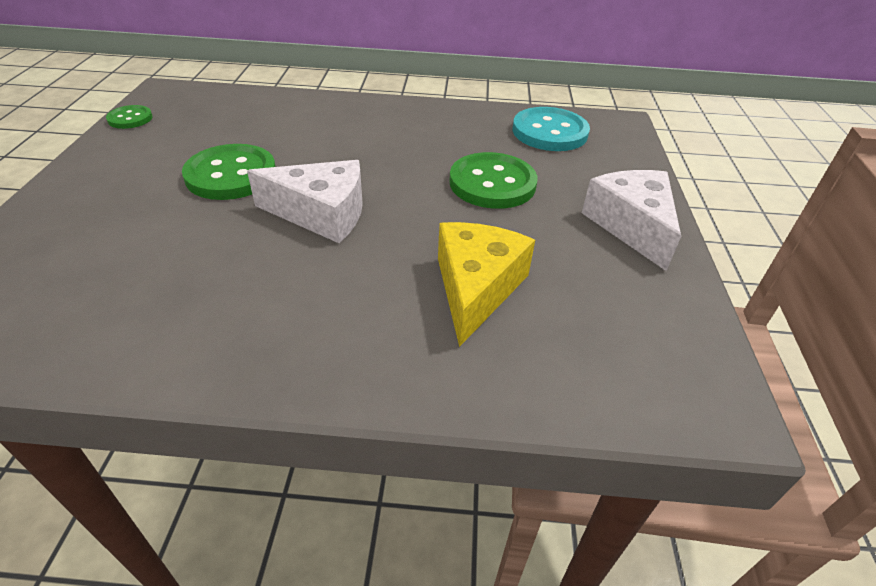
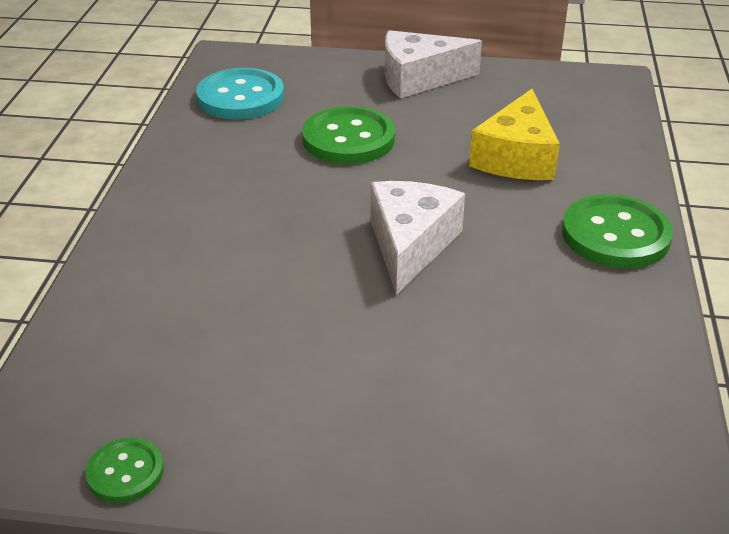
camera: 85 degrees left, 5 degrees down
green button [182,144,276,200] -> green button moved to [562,194,673,268]
yellow cheese [438,222,535,347] -> yellow cheese turned 90 degrees counterclockwise [469,89,560,180]

